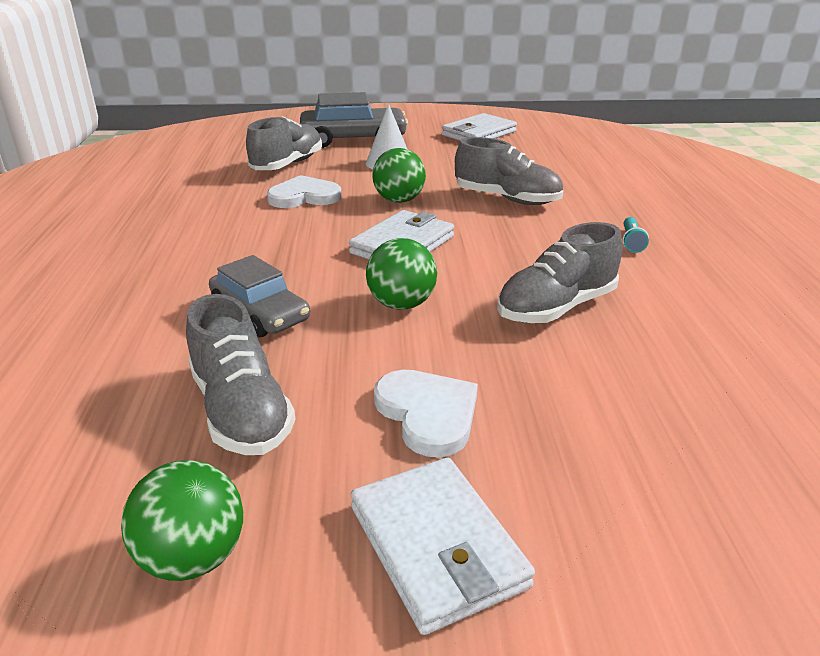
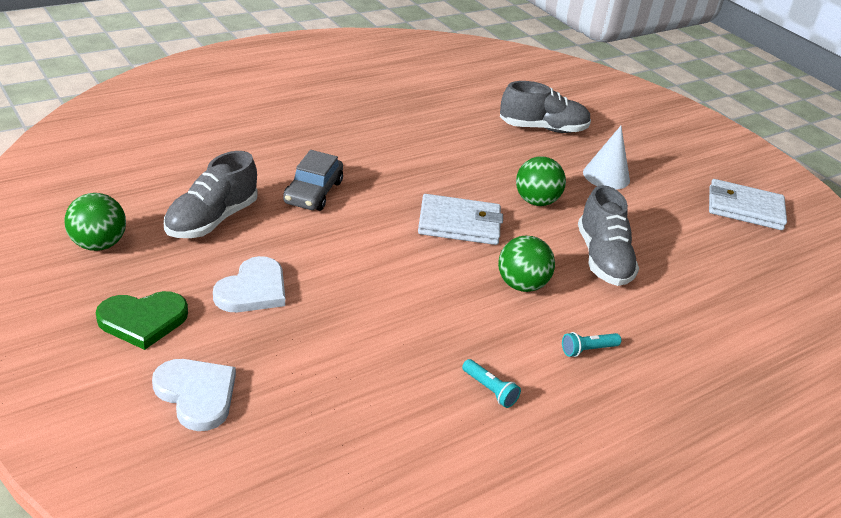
camera: 55 degrees right, 5 degrees up
white heart [267,175,342,208] -> white heart moved to [152,359,236,431]
grey car [300,92,408,148] -> none
white wallet [351,458,535,635] -> green heart [96,291,188,350]
green ball [366,238,437,310] -> green ball moved to [498,236,555,292]
grey shoe [497,222,622,323] -> none
none -> turquoise flashlight [462,359,521,408]

